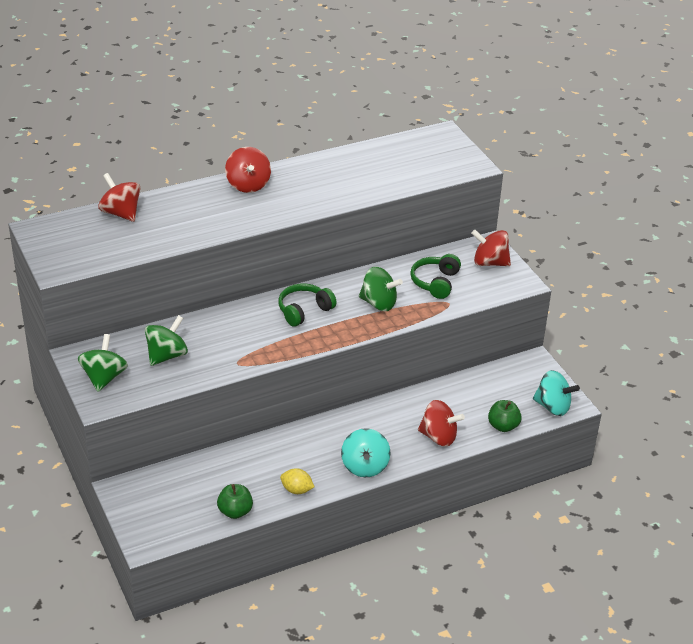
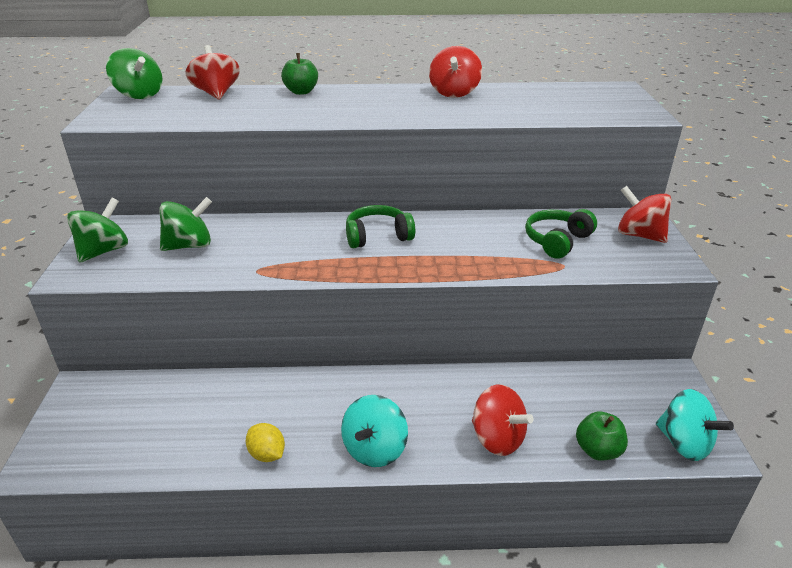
camera: 25 degrees right, 5 degrees down
green apple [217,484,253,519] -> green apple moved to [281,53,318,95]
red spinning top [225,147,271,193] -> red spinning top moved to [429,46,482,98]
green spinning top [359,267,403,311] -> green spinning top moved to [106,48,163,99]

